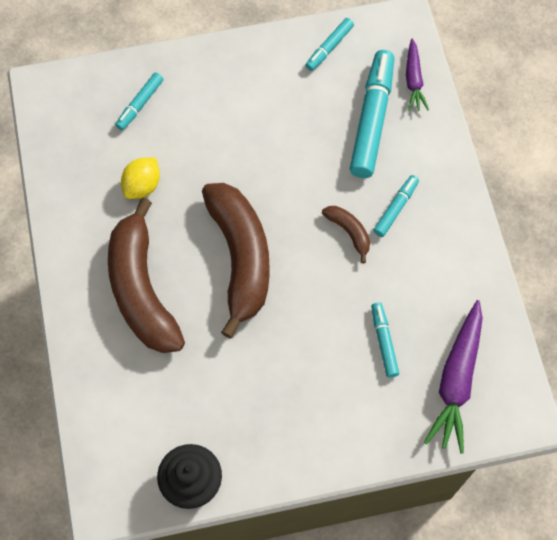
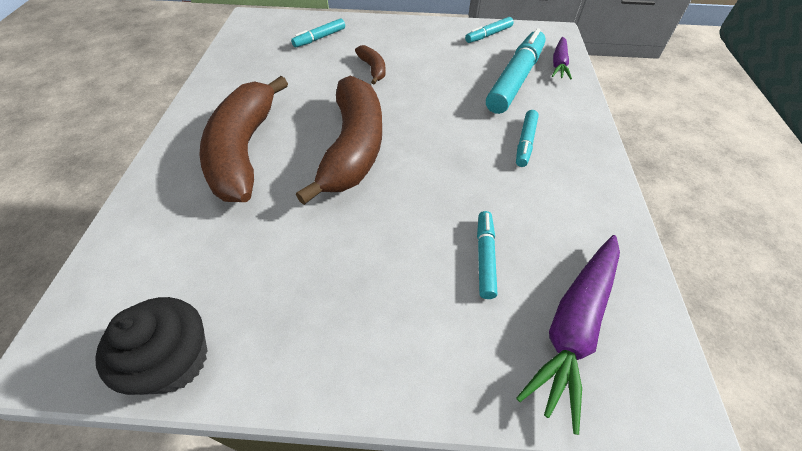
camera: 15 degrees right, 15 degrees down
yellow lemon [121,158,160,199] -> none
brown banana [322,206,370,263] -> brown banana moved to [355,45,386,85]
turquoise marker [373,175,419,237] -> turquoise marker turned 150 degrees clockwise [516,110,539,167]

